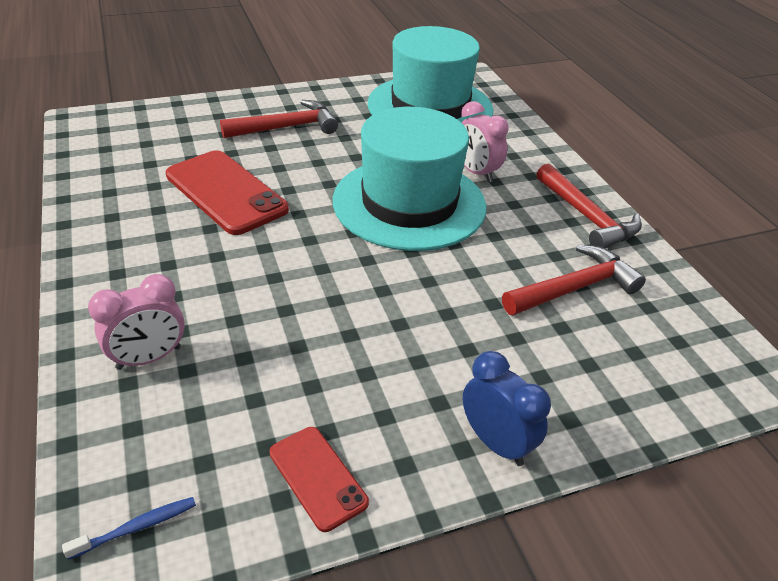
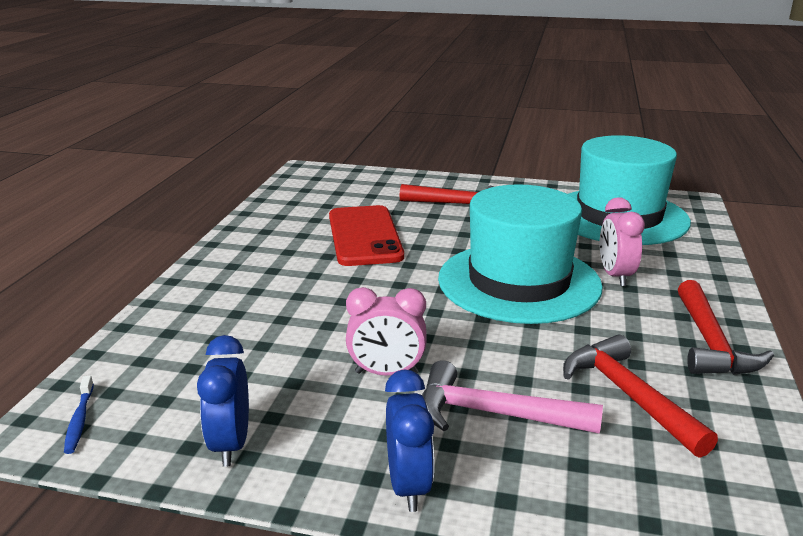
camera: 35 degrees right, 15 degrees down
blue toothbrush [62,497,196,560] -> blue toothbrush turned 75 degrees clockwise [64,376,94,454]
pink clock [88,274,185,370] -> pink clock moved to [346,287,427,376]
red phone [269,427,369,532] -> blue clock [197,335,249,467]
red hammer [502,245,646,315] -> red hammer turned 120 degrees counterclockwise [563,335,718,458]
none -> pink hammer [422,360,603,434]

